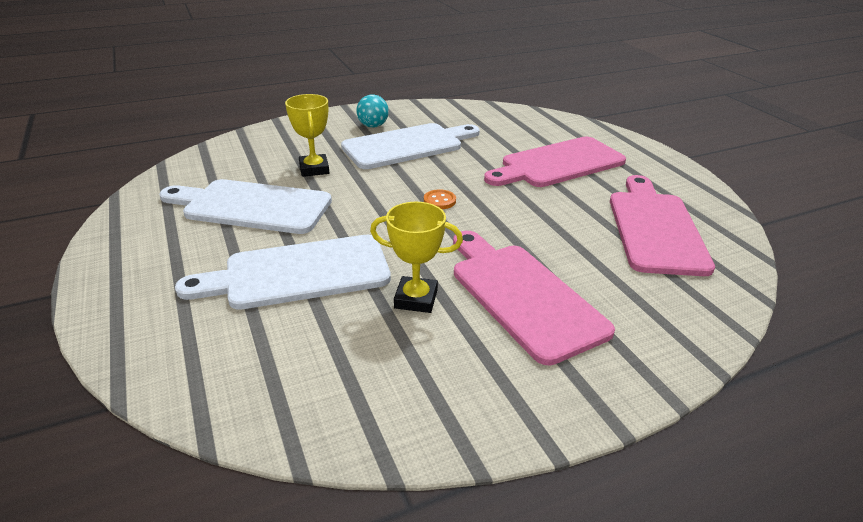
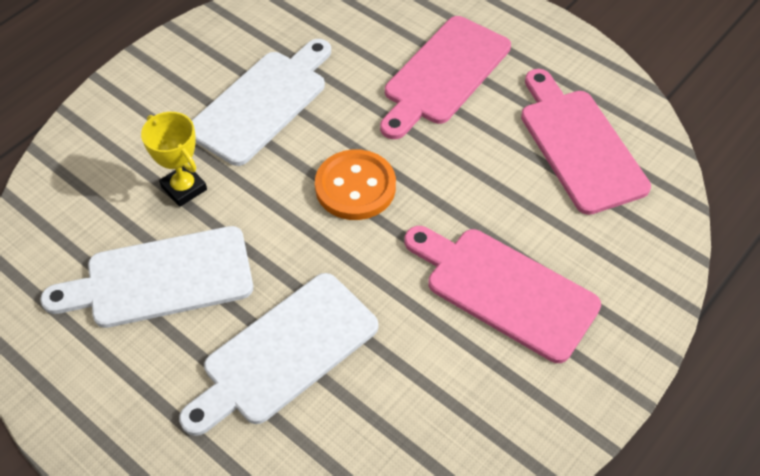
camera: 25 degrees left, 20 degrees up
turquoise ball [356,94,389,128] -> none
yellow trophy [370,202,463,313] -> none
orange button [424,189,456,209] -> orange button [315,149,396,220], size x2.19

